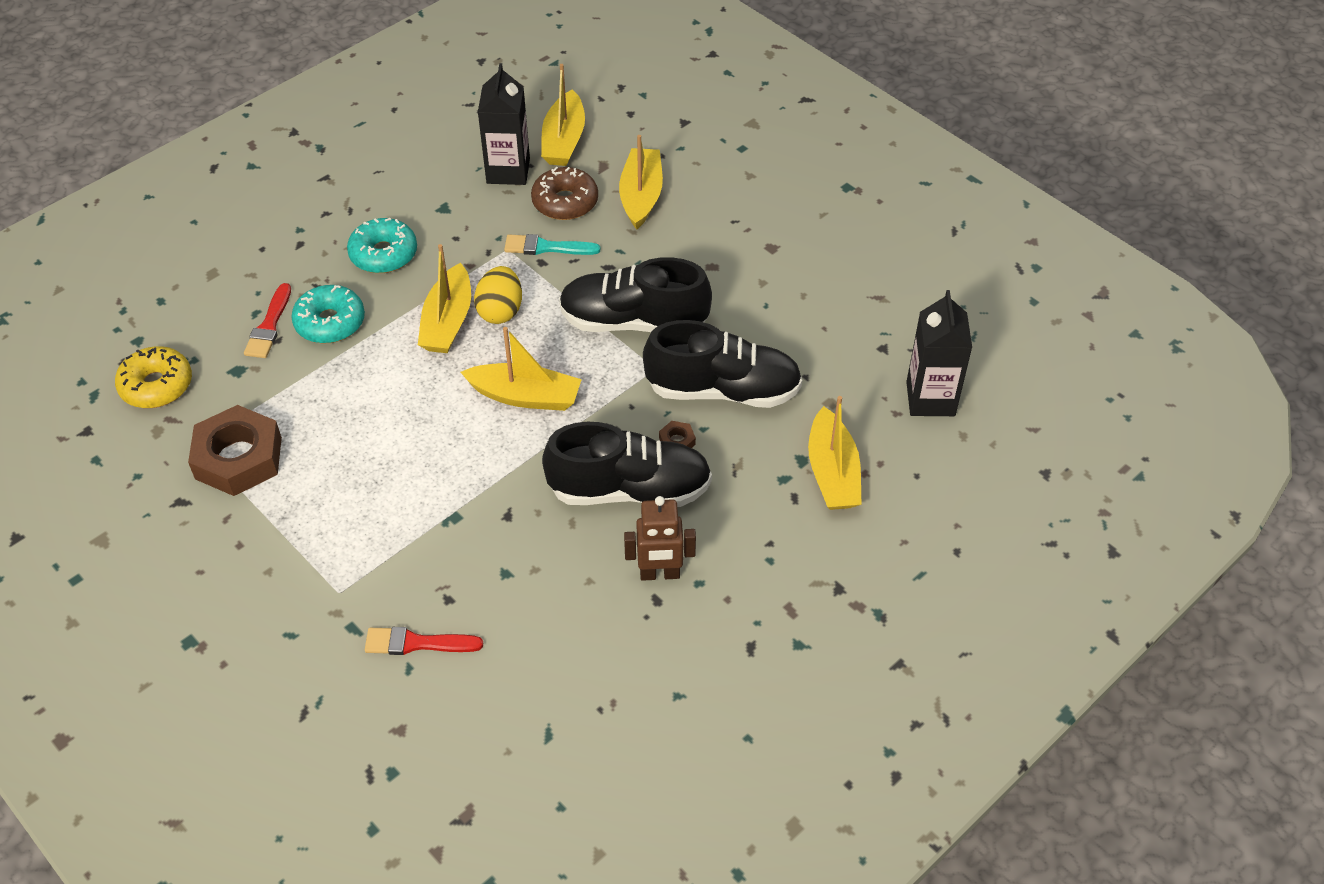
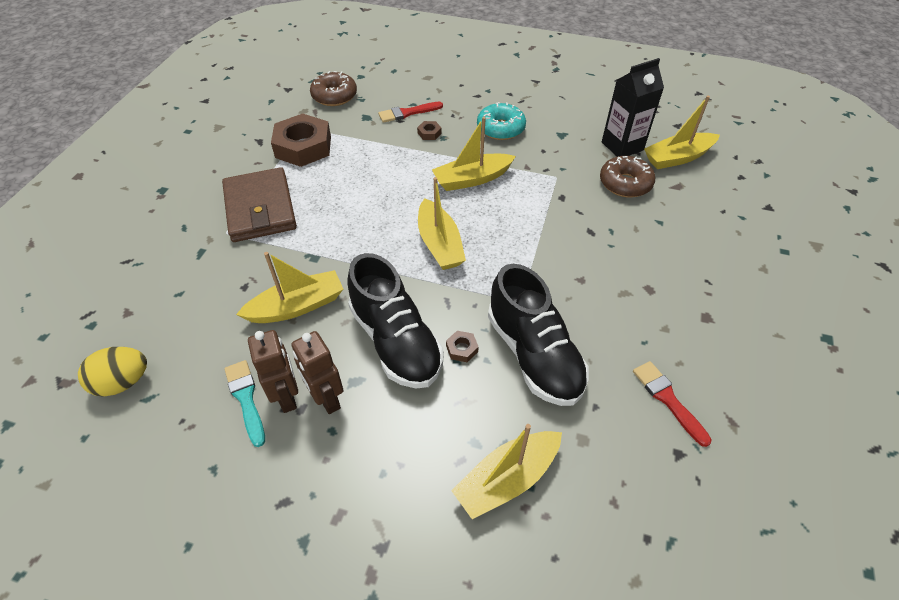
camera: 60 degrees right, 0 degrees up
yellow donut [115,346,192,408] -> brown donut [310,71,357,106]
turquoise donut [291,285,365,343] -> brown nut [417,121,442,140]
red brush [365,627,483,655] -> red brush moved to [633,361,712,447]
yellow egg [474,266,522,324] -> yellow egg moved to [78,347,147,397]
turquoise brush [504,234,600,255] -> turquoise brush moved to [224,360,265,447]
black shoe [559,257,712,332] -> none
yellow boat [619,135,663,230] -> yellow boat moved to [236,252,343,323]
black carton [906,290,972,416] -> none
none -> brown wallet [222,167,297,242]
none -> brown robot [248,330,298,413]

